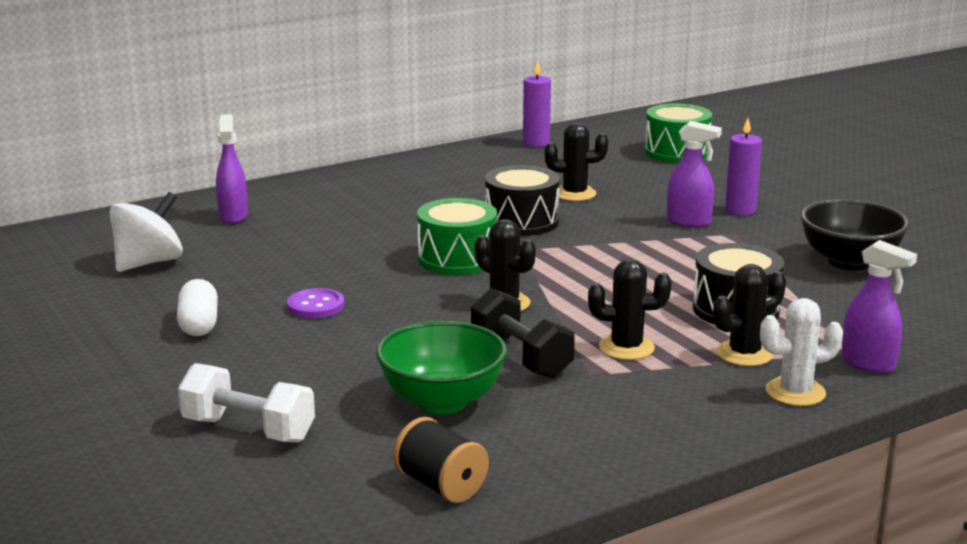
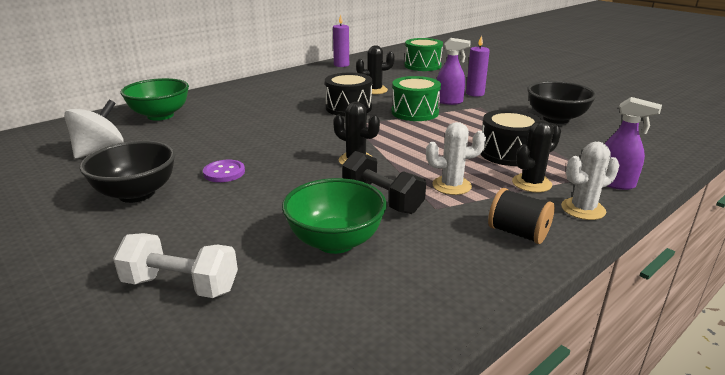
camera: 10 degrees left, 5 degrees up
white capsule [177,279,218,336] -> black bowl [80,141,176,203]
purple spray bottle [216,114,248,223] -> green bowl [121,78,189,121]
black spool [393,417,489,503] -> black spool moved to [488,188,555,244]
green drum [417,198,497,275] -> green drum moved to [392,76,441,121]
black cactus [588,258,672,360] -> white cactus [426,122,486,195]

